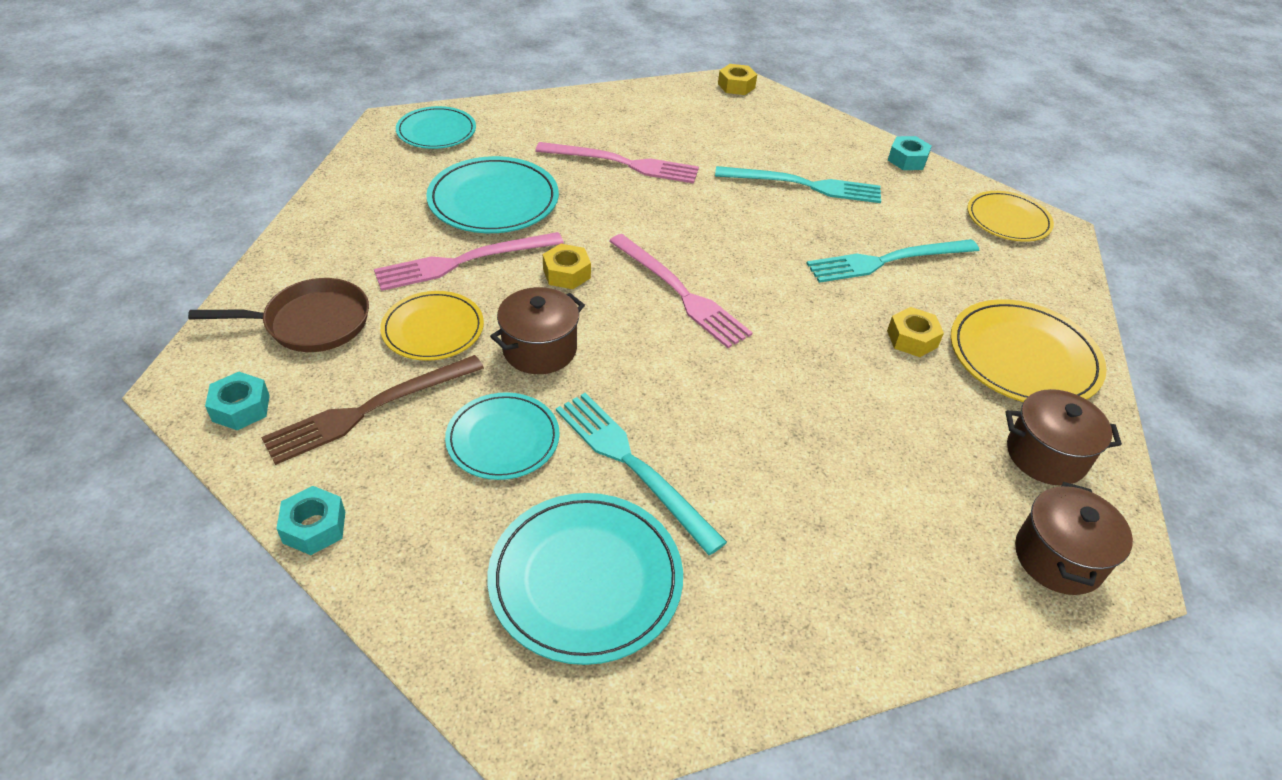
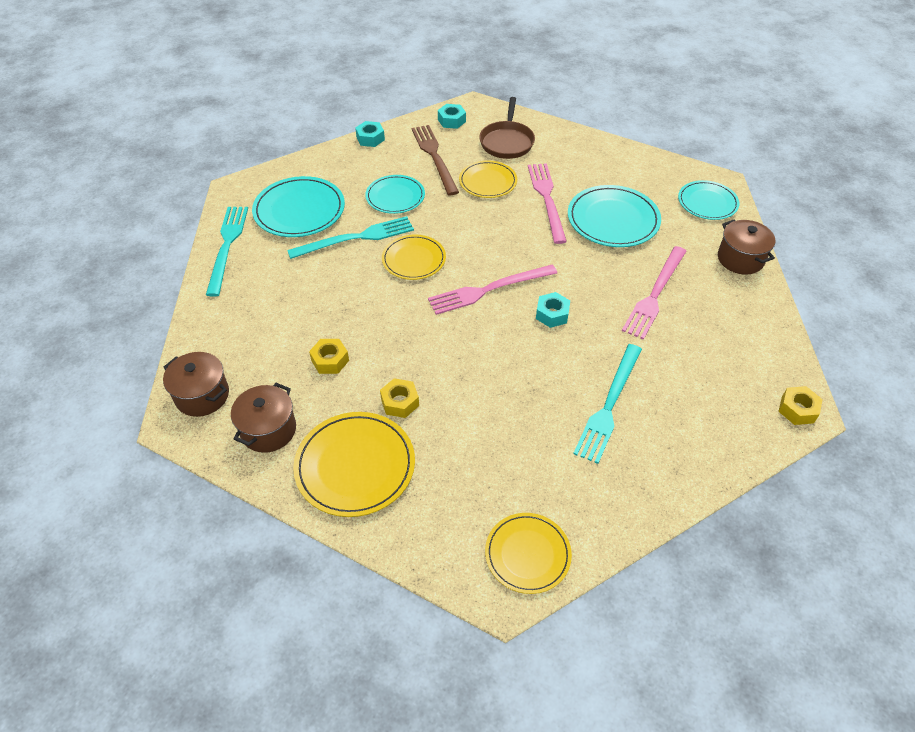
camera: 110 degrees right, 5 degrees up
brown pot [490,287,585,374] -> brown pot moved to [718,220,775,275]
yellow nut [543,244,591,289] -> yellow nut moved to [309,339,349,374]
turquoise fork [806,239,979,283] -> turquoise fork moved to [206,207,248,297]
turquoise nut [888,136,932,170] -> turquoise nut moved to [536,292,570,328]
none -> yellow plate [382,235,446,280]

